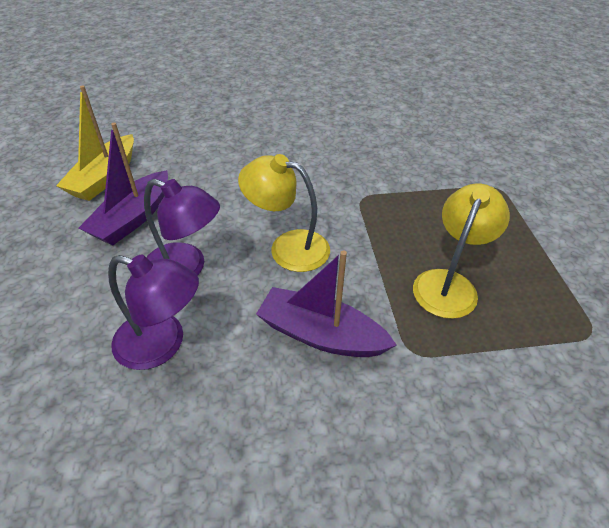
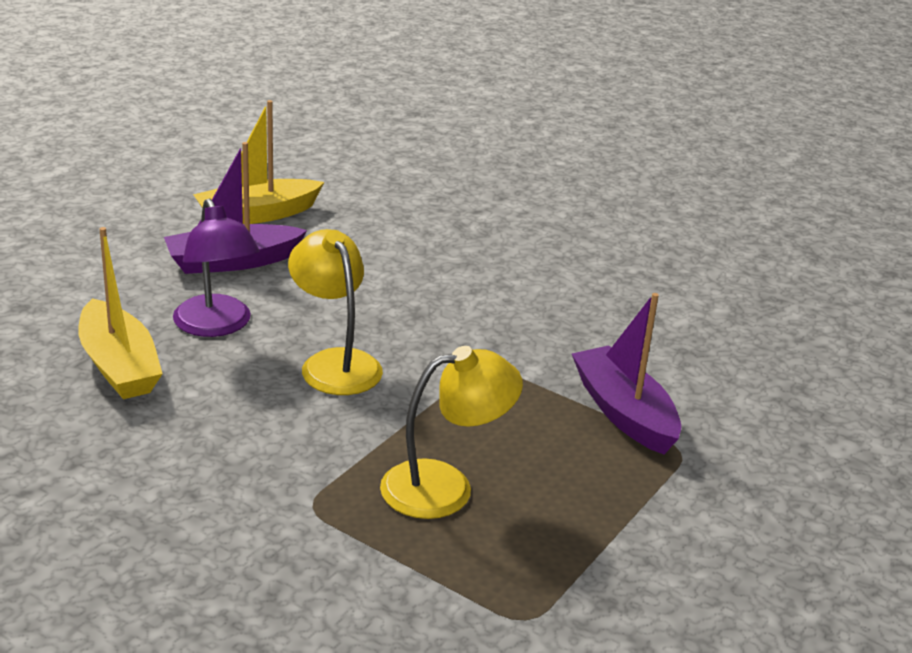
camera: 40 degrees right, 15 degrees down
purple lamp [108,254,199,370] -> yellow boat [78,227,163,399]
purple boat [256,250,397,357] -> purple boat moved to [572,293,681,454]

